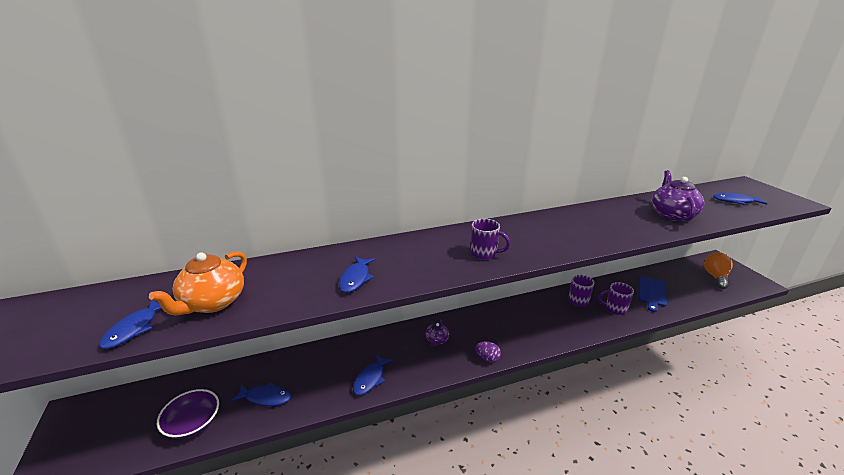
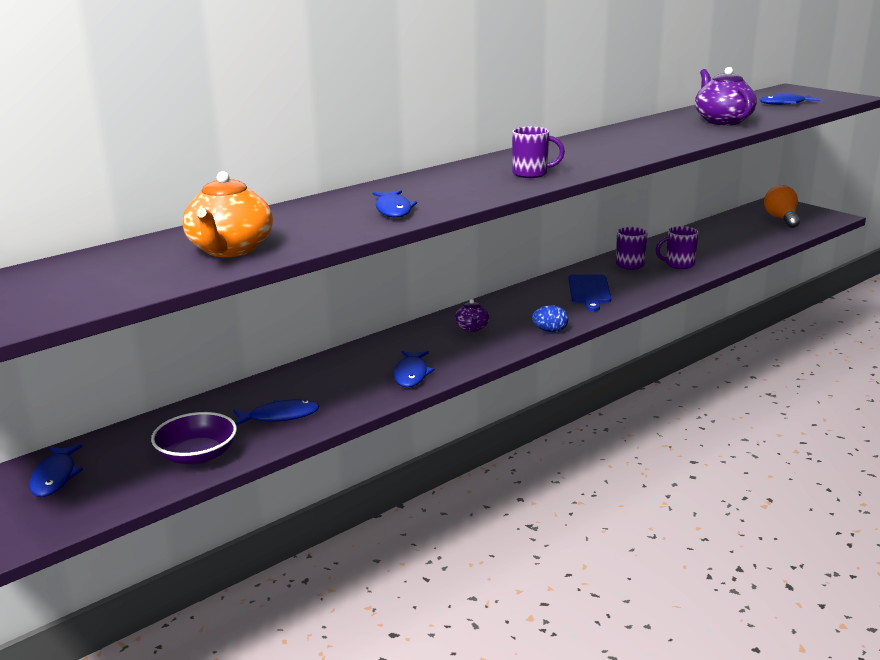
camera: 20 degrees left, 5 degrees down
blue fish [99,300,162,349] -> blue fish moved to [29,444,83,497]
purple egg [475,342,501,363] -> blue egg [532,305,568,332]
blue cutting board [638,277,667,312] -> blue cutting board moved to [569,274,611,311]

